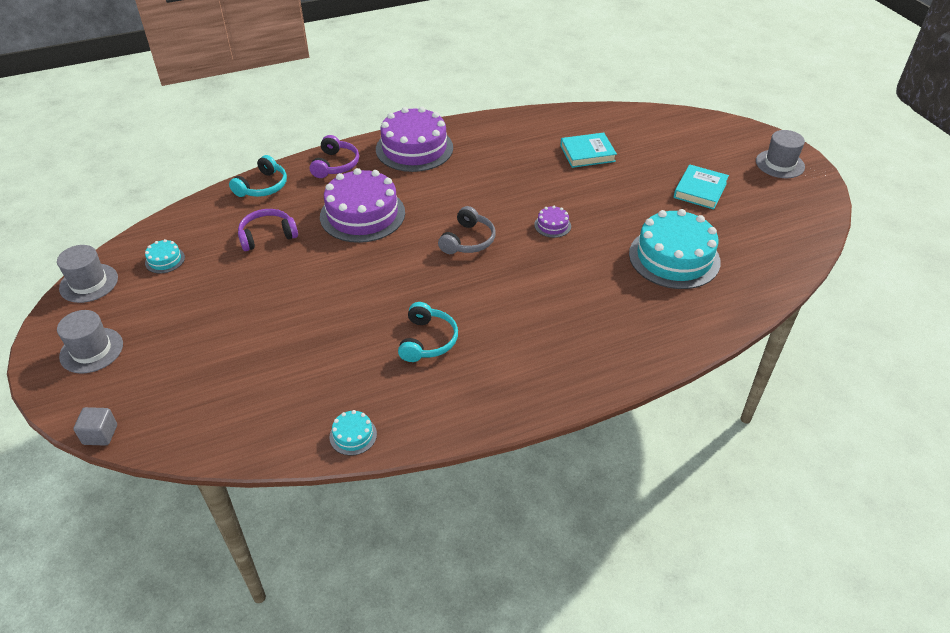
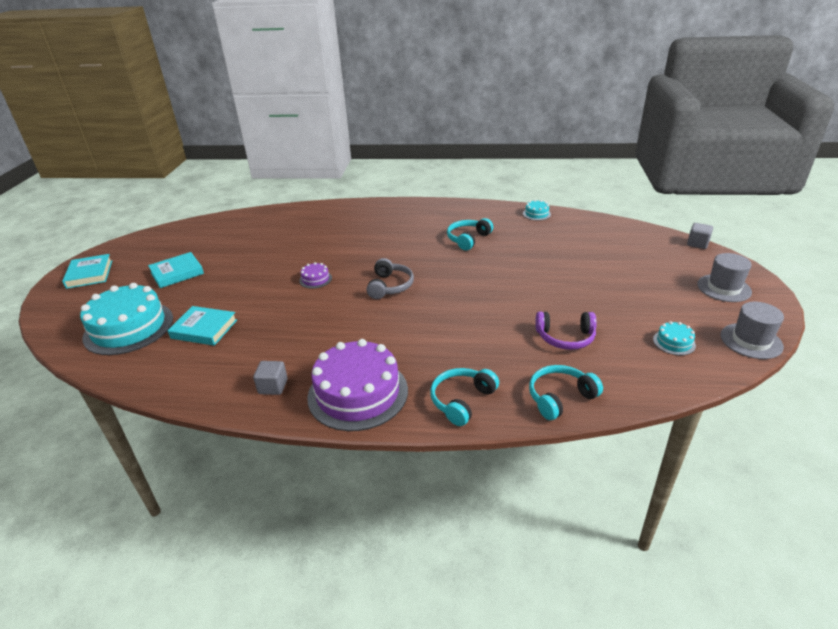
camera: 150 degrees left, 10 degrees down
purple headphones [310,135,359,178] -> turquoise headphones [430,368,499,426]
purple cake [320,168,405,243] -> none
grey headphones [438,206,496,254] -> grey headphones turned 135 degrees clockwise [366,258,414,299]
turquoise cake [629,209,721,289] -> turquoise cake moved to [80,283,173,355]
grey hat [756,130,805,178] -> turquoise book [62,254,112,289]
none -> grey cube [253,361,288,395]

